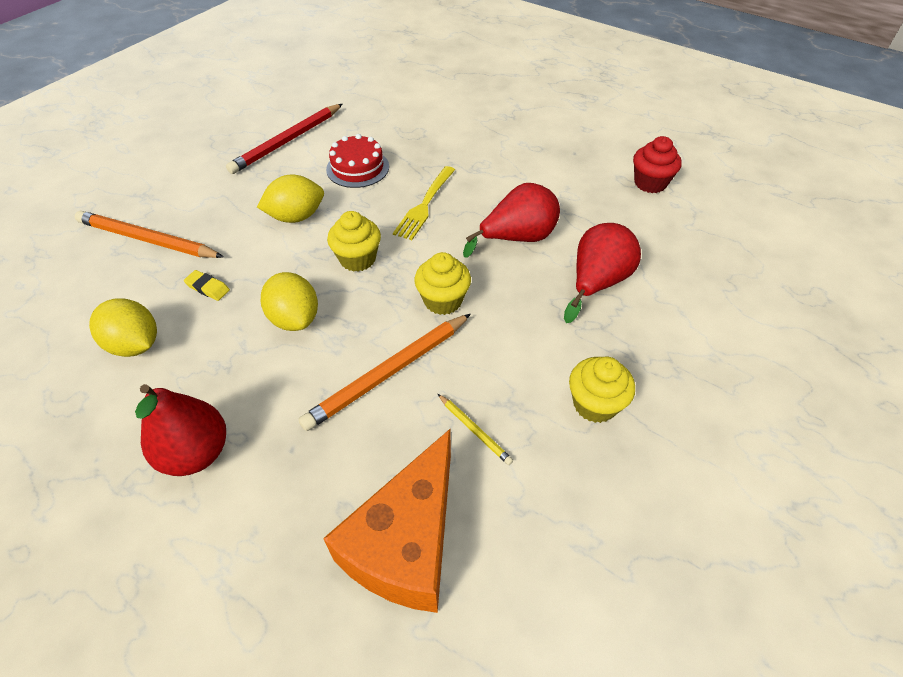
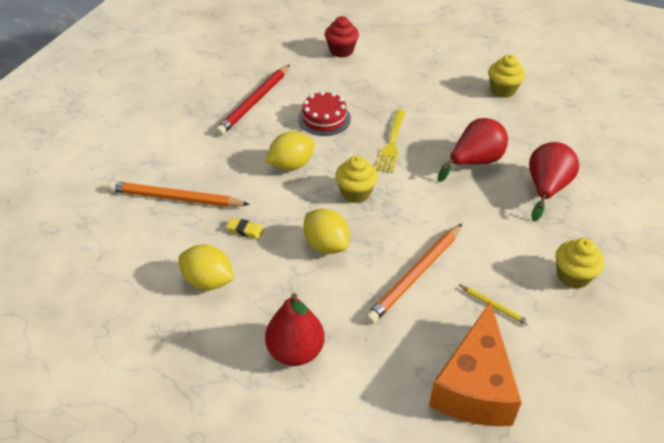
camera: 10 degrees left, 5 degrees down
yellow cupcake [414,252,471,315] -> yellow cupcake moved to [488,54,525,98]
red cupcake [633,136,682,193] -> red cupcake moved to [325,16,359,58]

